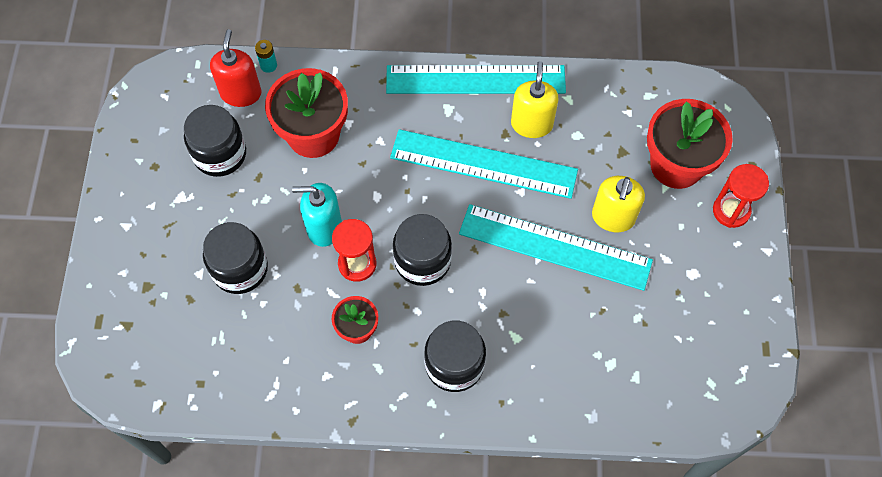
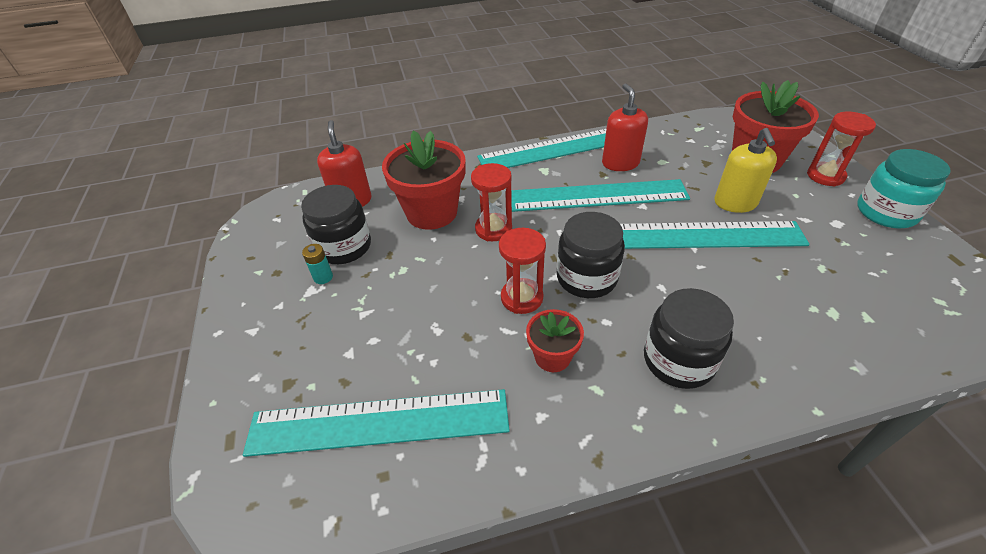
camera: 15 degrees left, 20 degrees down
black jar [203,222,268,294] -> none
turquoise battery [255,40,277,73] -> turquoise battery moved to [302,244,333,284]
turquoise soap dispenser [292,183,342,247] -> none
yellow soap dispenser [511,61,559,138] -> red soap dispenser [602,84,648,171]
none -> turquoise ruler [243,389,510,457]
none -> red hourglass [471,163,512,241]
none -> turquoise jar [857,149,951,229]

